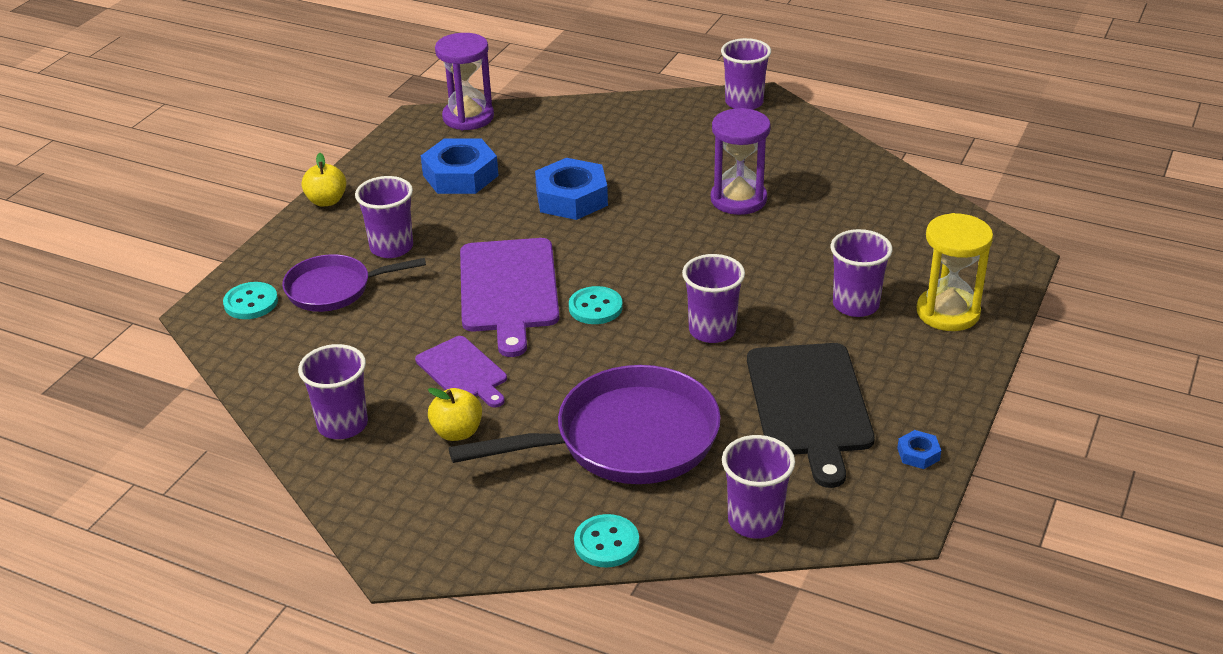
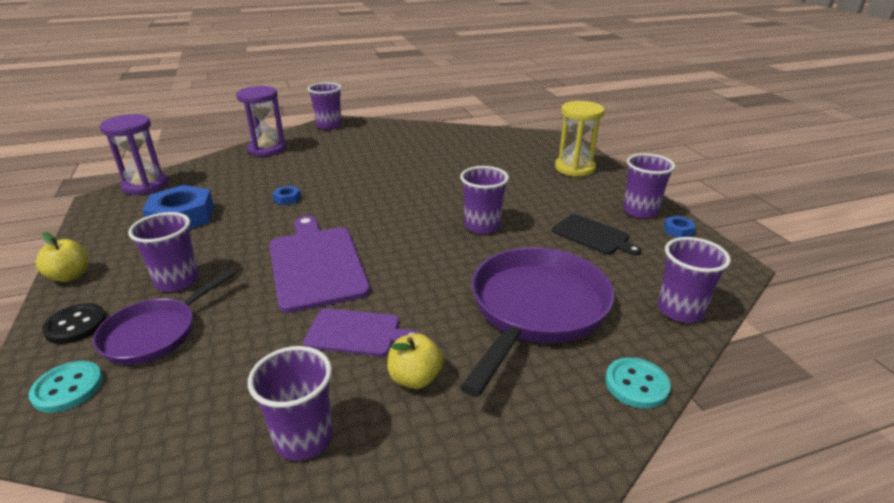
camera: 45 degrees left, 5 degrees down
purple cutting board [460,238,559,357] -> purple cutting board turned 150 degrees counterclockwise [269,216,370,313]
blue nut [535,158,608,220] -> blue nut [272,186,301,206], size x0.44
turquoise button [569,286,623,324] -> none
purple hourglass [711,108,771,215] -> purple hourglass moved to [236,86,286,156]
black cutting board [747,343,875,488] -> black cutting board [552,214,642,256], size x0.58
purple cup [831,229,893,317] -> purple cup moved to [623,153,675,218]
none -> black button [42,303,107,344]

